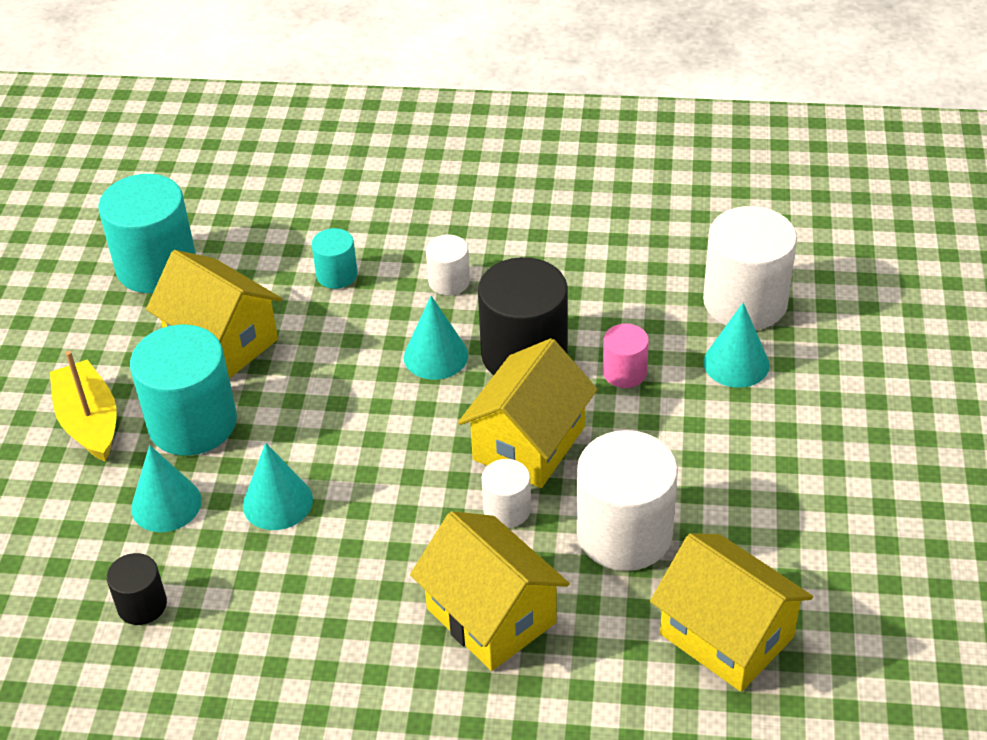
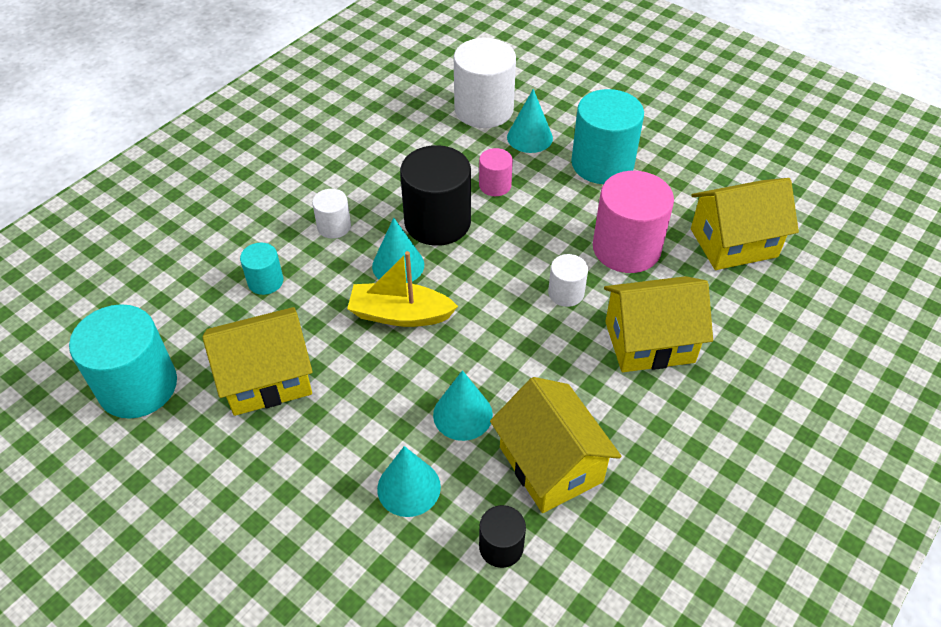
camera: 60 degrees left, 5 degrees up
yellow boat [50,351,117,462] -> yellow boat moved to [347,251,458,327]
turquoise cylinder [130,325,237,456] -> turquoise cylinder moved to [571,89,644,184]
yellow house [458,338,597,488] -> yellow house moved to [490,377,621,513]
white cylinder [577,430,678,571] -> pink cylinder [593,171,674,273]

